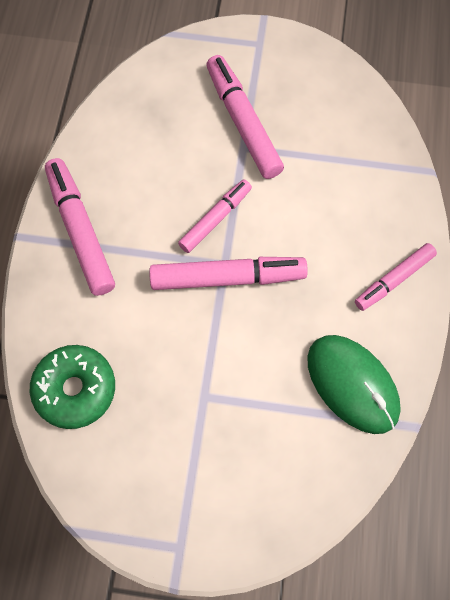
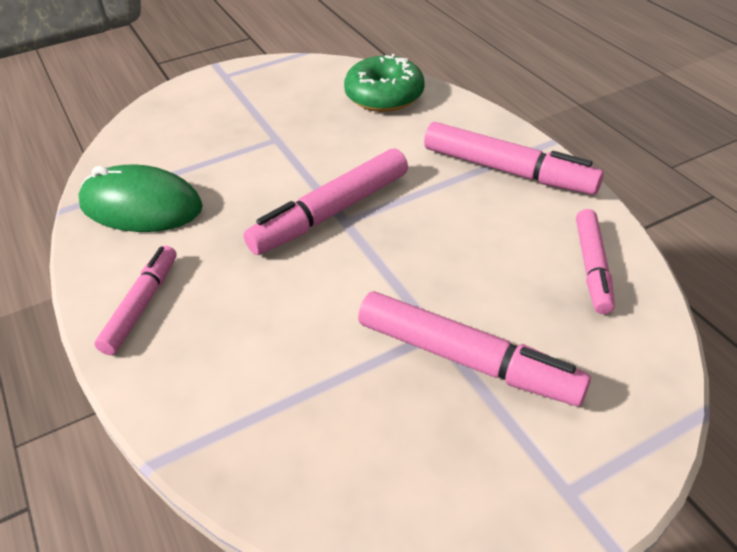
camera: 145 degrees right, 25 degrees down
pink marker [178,179,252,253] -> pink marker moved to [576,209,615,314]

